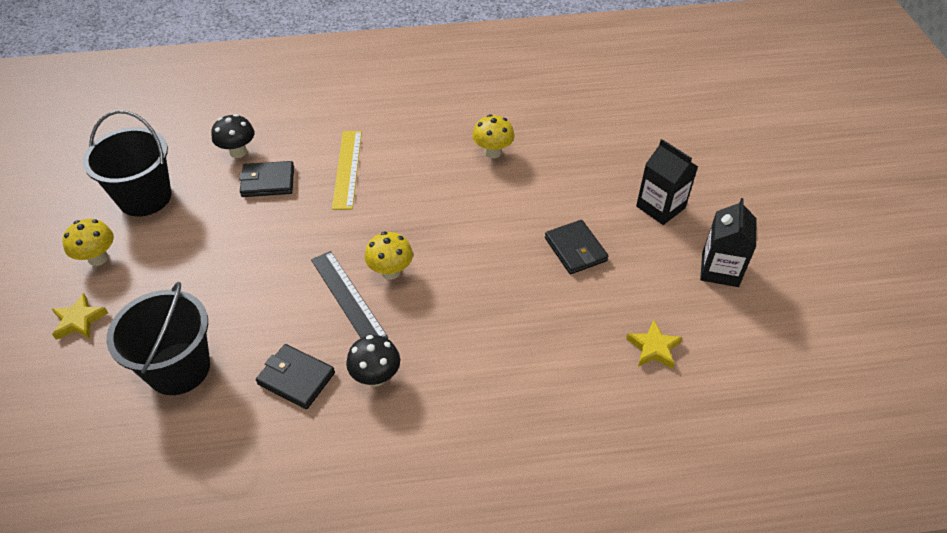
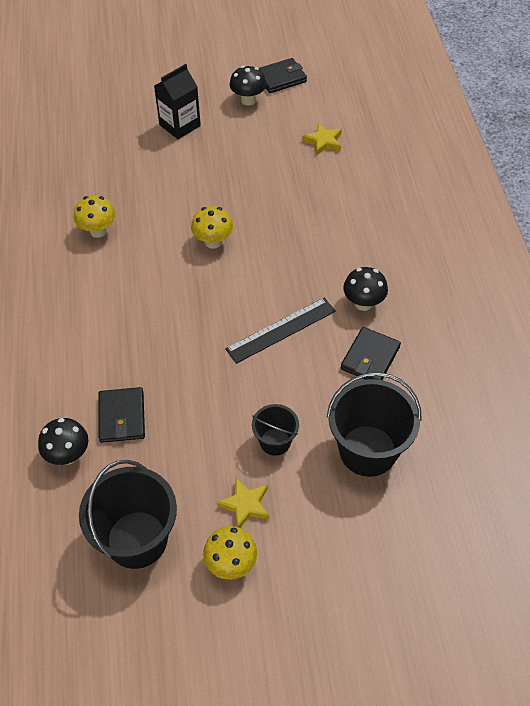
camera: 90 degrees left, 5 degrees up
yellow star [52,293,108,340] -> yellow star moved to [217,477,270,528]
yellow ruler [332,131,362,210] -> none
yellow mushroom [365,232,413,280] -> yellow mushroom moved to [191,206,233,249]
black wallet [545,220,608,274] -> black wallet moved to [259,58,307,93]
black carton [700,198,757,287] -> black mushroom [230,66,266,105]
none -> black bucket [252,404,299,456]

